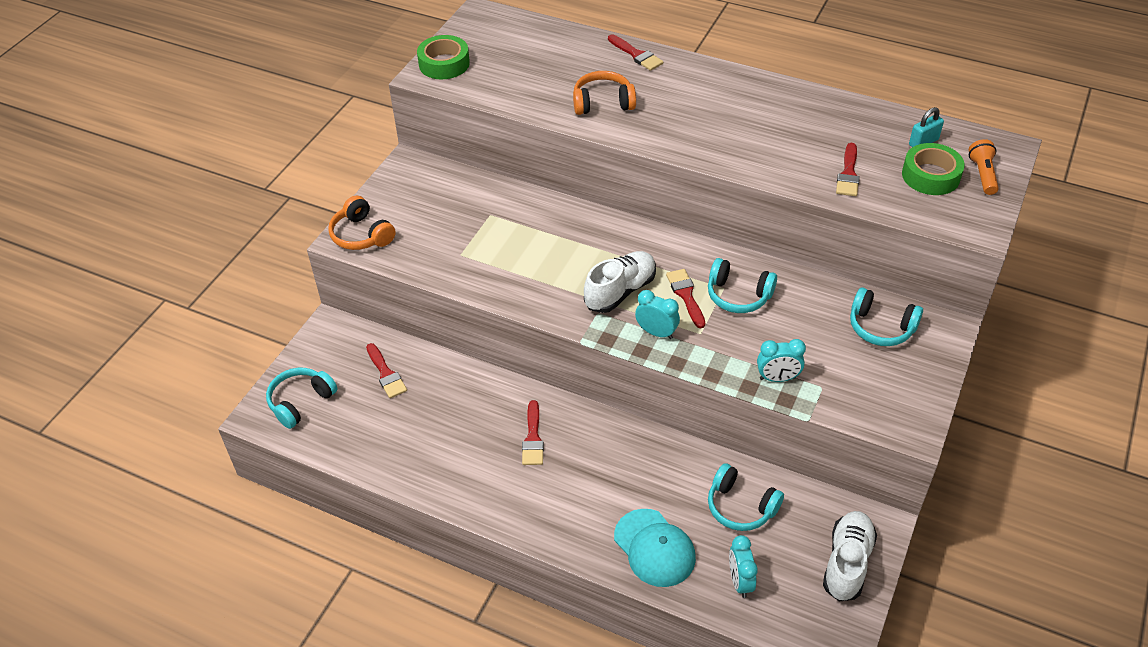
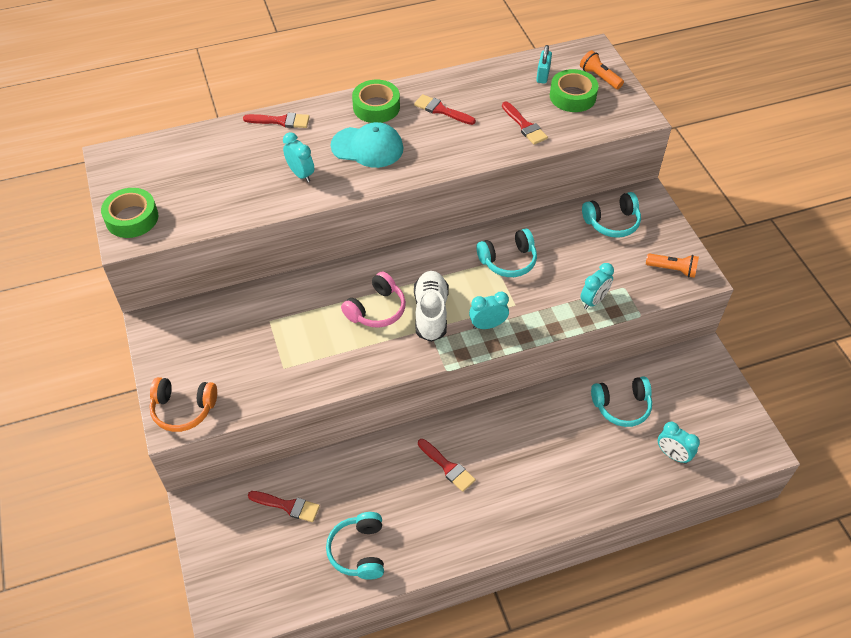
camera: 45 degrees left, 5 degrees up
turquoise headphones [266,368,338,429] -> turquoise headphones moved to [326,512,384,580]
orange headphones [573,71,636,115] -> turquoise clock [283,132,314,182]
turquoise cap [614,509,696,587] -> turquoise cap moved to [331,122,404,168]
red brush [666,269,706,328] -> red brush moved to [414,94,476,125]
white shoe [823,511,877,602] -> none
none -> pink headphones [341,272,406,328]
none -> green tape [352,80,400,123]
none -> orange flashlight [646,253,699,278]

